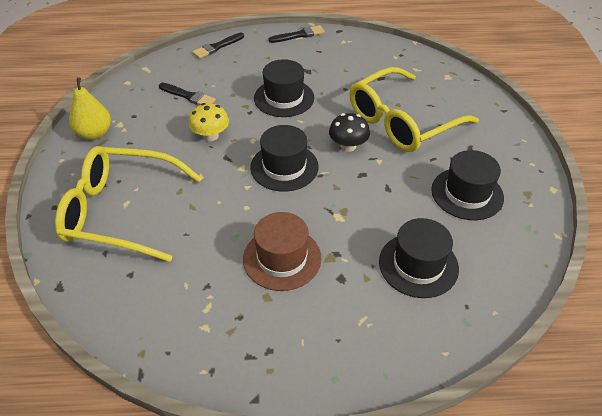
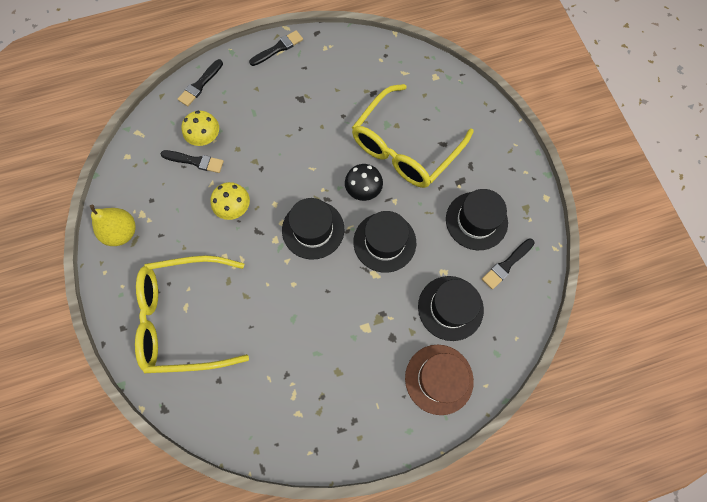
camera: 15 degrees left, 25 degrees up
brown hat [243,212,322,291] -> brown hat moved to [405,345,474,415]
black hat [254,59,314,117] -> black hat moved to [353,211,416,273]
none -> yellow mushroom [182,111,219,146]
none -> black brush [482,238,535,289]

